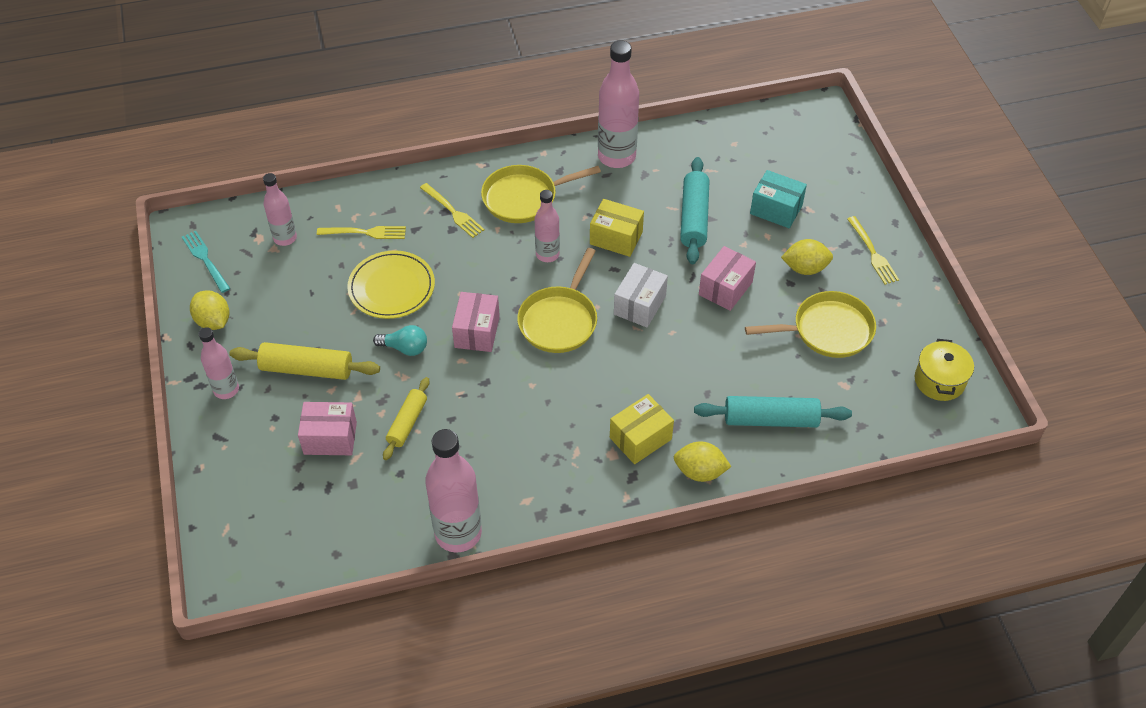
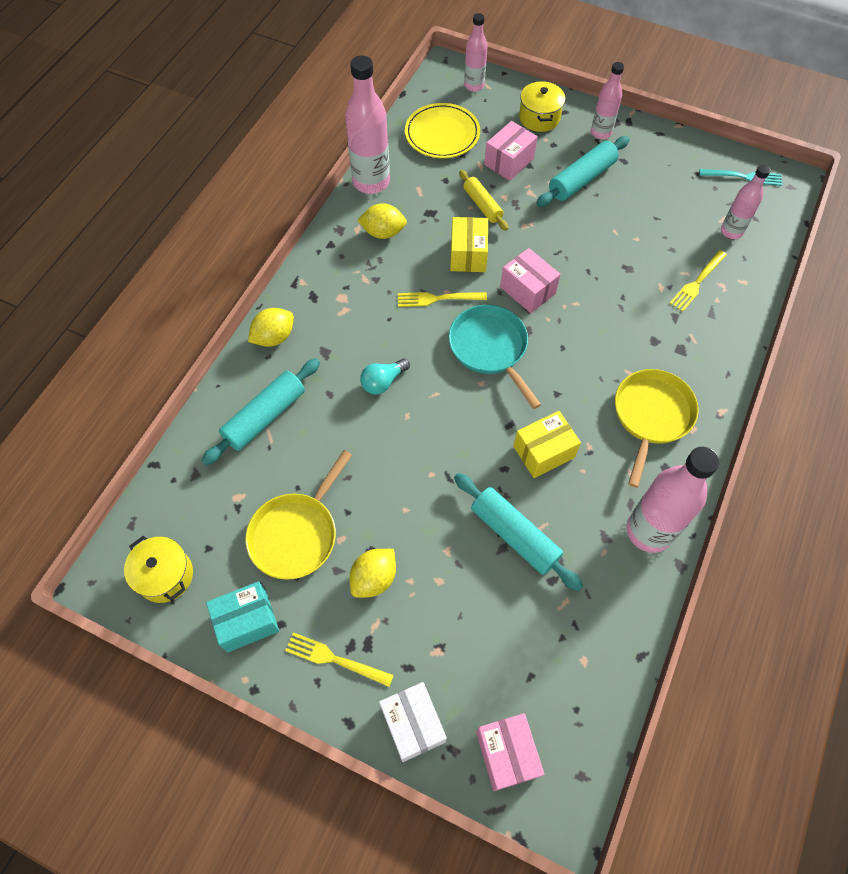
camera: 130 degrees right, 10 degrees up
yellow lemon [190,290,230,330] -> yellow lemon moved to [357,203,407,239]
yellow rolling pin [230,342,380,380] -> turquoise rolling pin [536,136,630,207]
yellow plate [347,250,435,319] -> yellow plate moved to [405,103,480,158]
turquoise light bulb [373,325,427,356] -> turquoise light bulb moved to [360,358,410,395]
yellow fork [420,183,485,238] -> yellow fork moved to [398,292,487,307]
yellow pan [517,248,597,353] -> turquoise pan [449,305,541,409]
pink bottle [535,190,560,262] -> pink bottle moved to [464,13,488,92]
yellow box [610,394,674,464] -> yellow box moved to [450,217,488,272]
white box [614,263,668,327] -> white box moved to [379,682,447,762]
pink box [699,246,756,311] -> pink box moved to [476,713,545,791]
turquoise box [750,170,807,228] -> turquoise box moved to [206,581,279,652]
none -> yellow pot [519,81,565,132]

